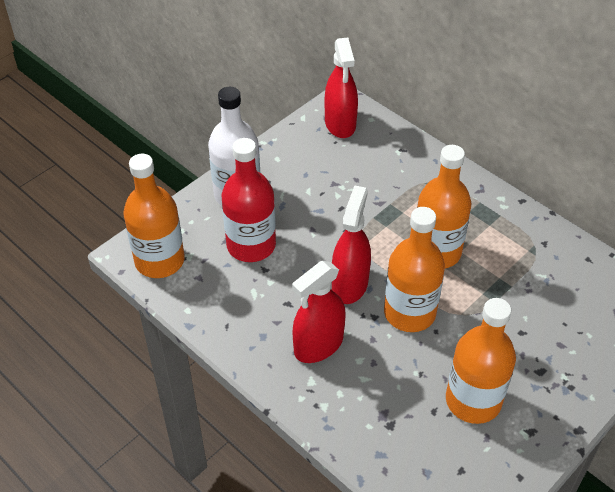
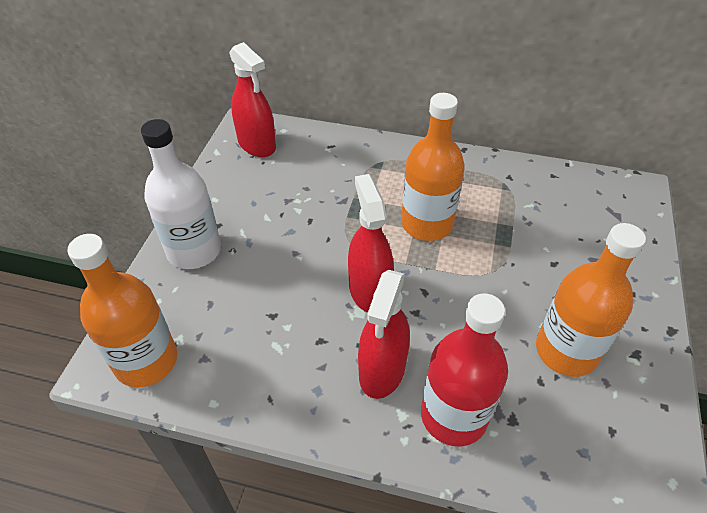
camera: 30 degrees left, 0 degrees up
red bottle [222,138,276,262] -> red bottle moved to [421,293,508,446]
orange bottle [384,207,445,332] -> none

